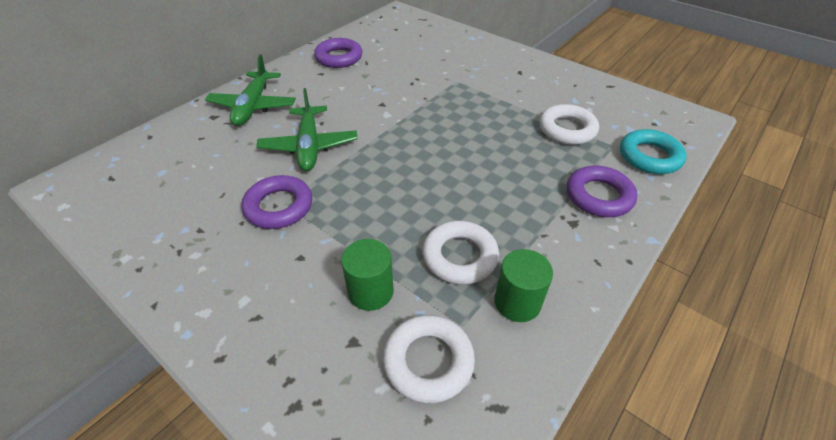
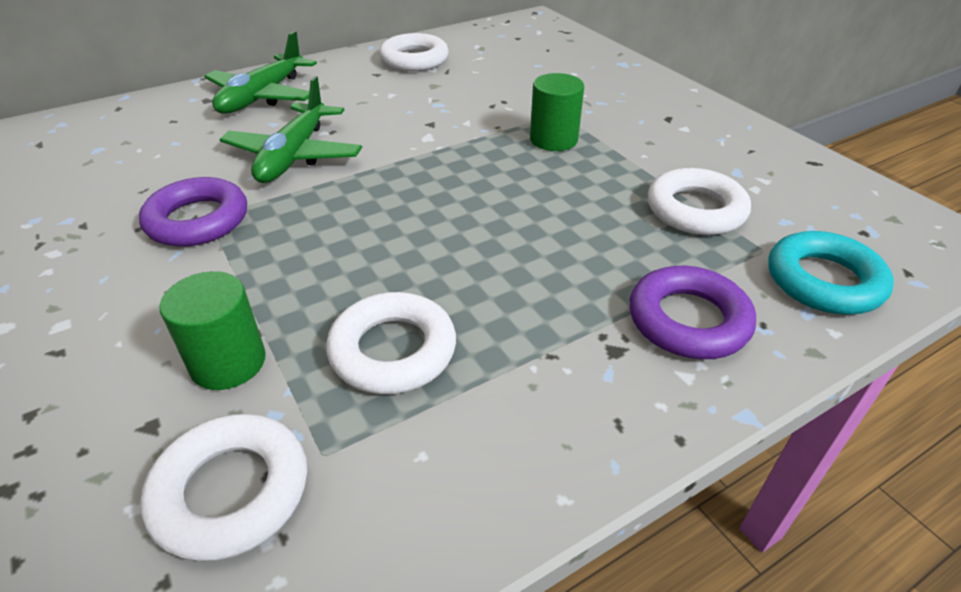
camera: 20 degrees right, 5 degrees down
purple ring [314,38,362,68] -> white ring [379,33,449,71]
green cylinder [494,249,553,322] -> green cylinder moved to [530,73,584,151]

